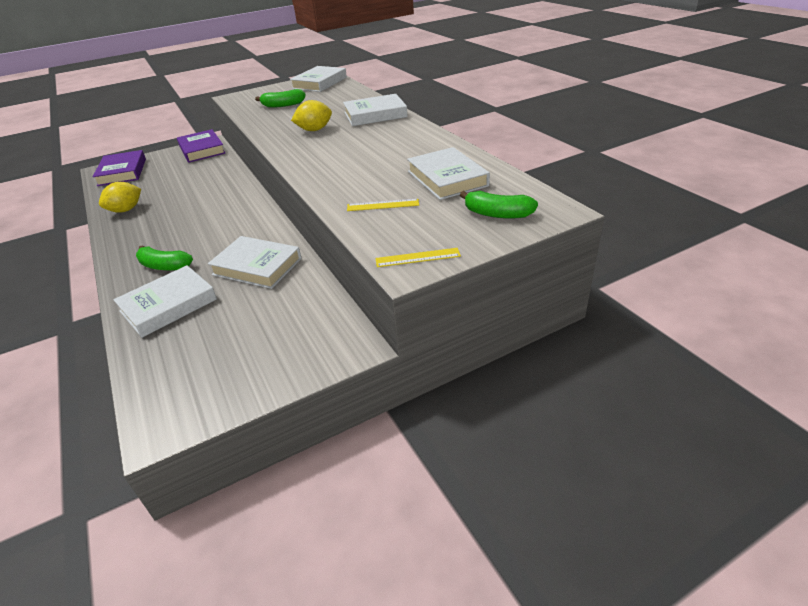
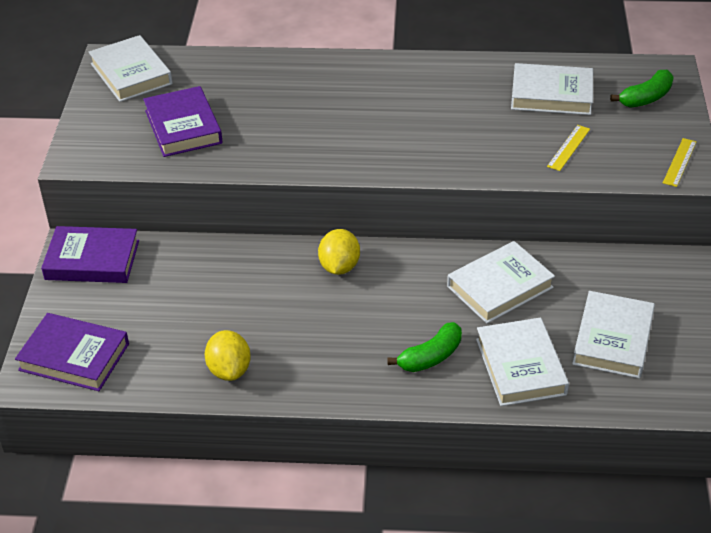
camera: 60 degrees left, 5 degrees up
green banana [255,89,306,108] -> purple book [143,86,223,157]
yellow lemon [291,100,332,131] -> yellow lemon moved to [318,229,360,275]
white book [343,94,408,126] -> white book moved to [572,291,655,379]

